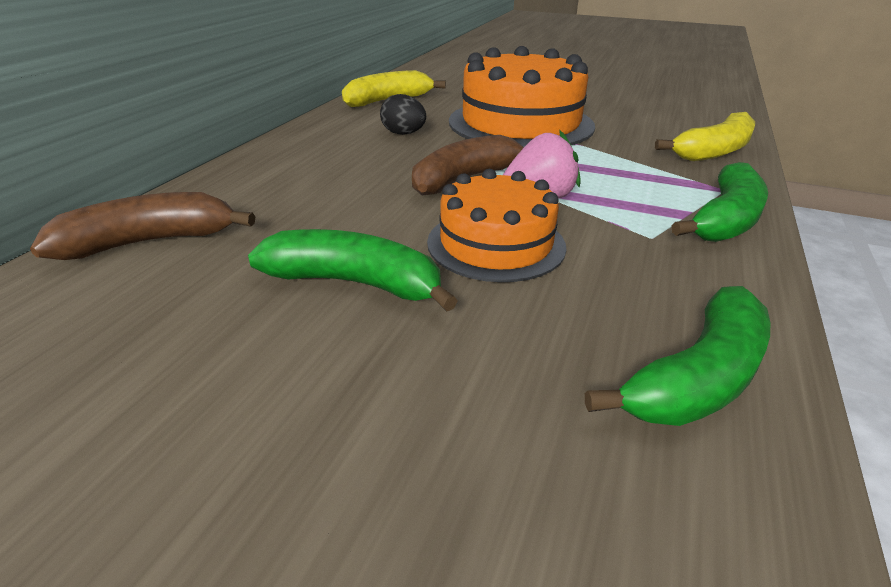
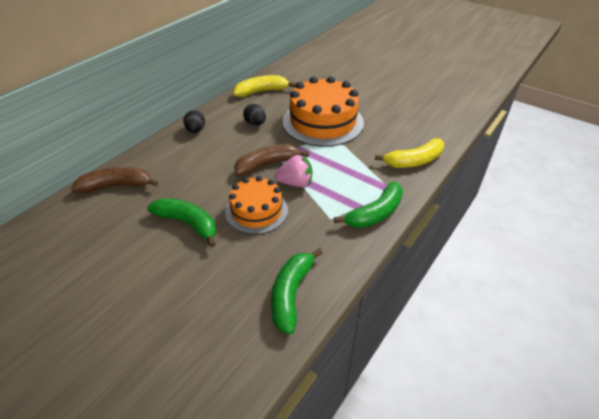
camera: 15 degrees right, 10 degrees up
green banana [585,286,770,426] -> green banana turned 135 degrees clockwise [271,248,323,335]
none -> black egg [183,110,205,133]

